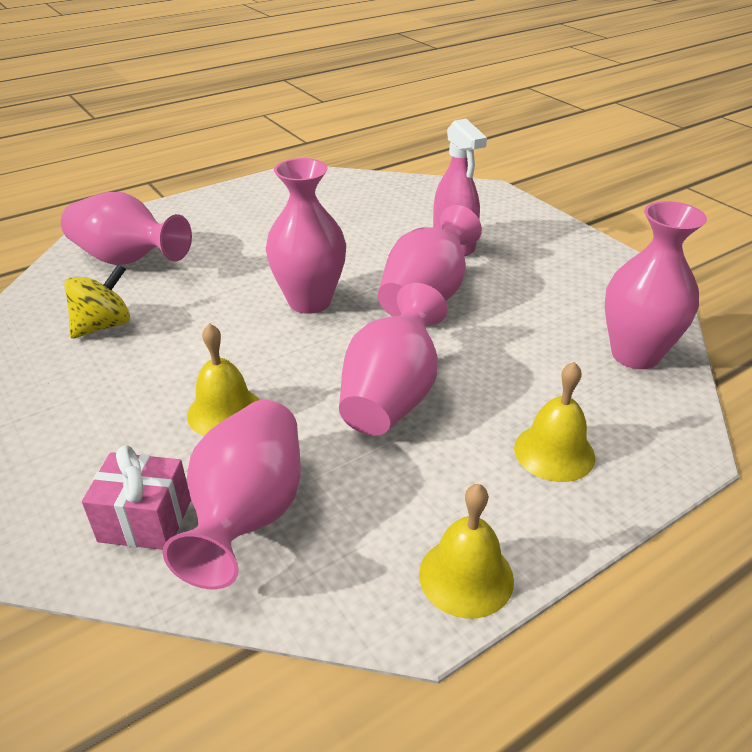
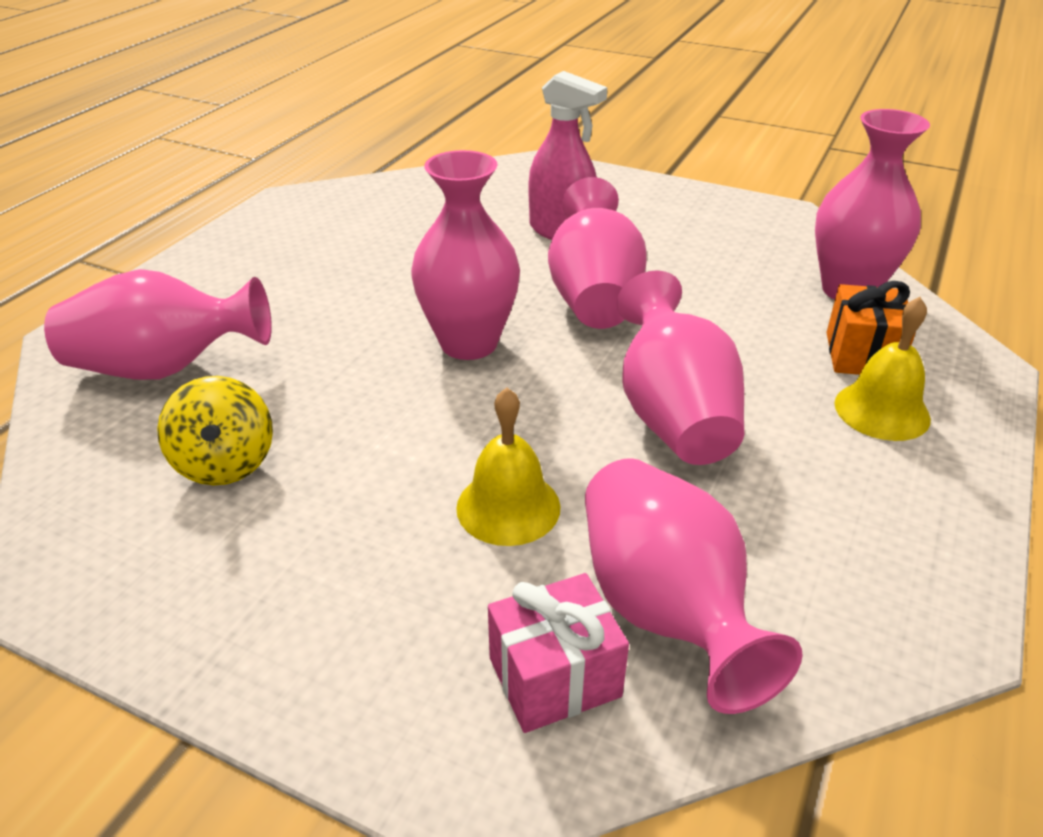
camera: 30 degrees left, 0 degrees up
yellow spinning top [64,264,130,339] -> yellow spinning top turned 150 degrees clockwise [157,376,273,486]
yellow bell [419,484,514,619] -> none
none -> orange gift [827,281,916,375]

